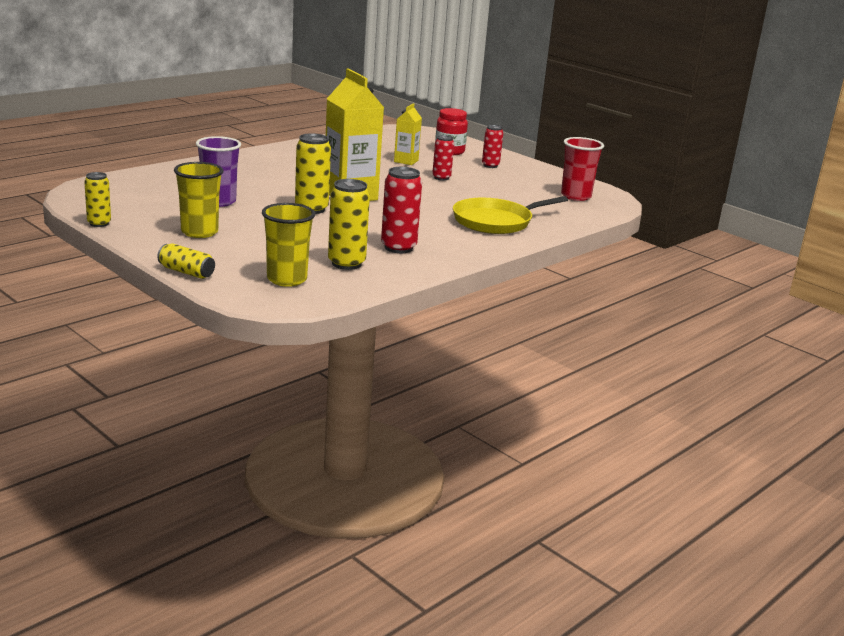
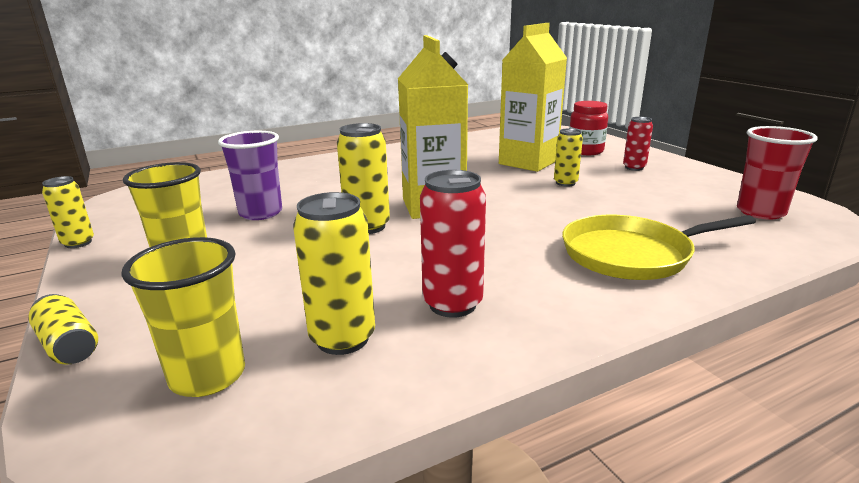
camera: 20 degrees right, 0 degrees up
yellow carton [394,103,422,165] -> yellow carton [499,23,567,172], size x1.93
red can [432,135,454,180] -> yellow can [554,128,583,187]

